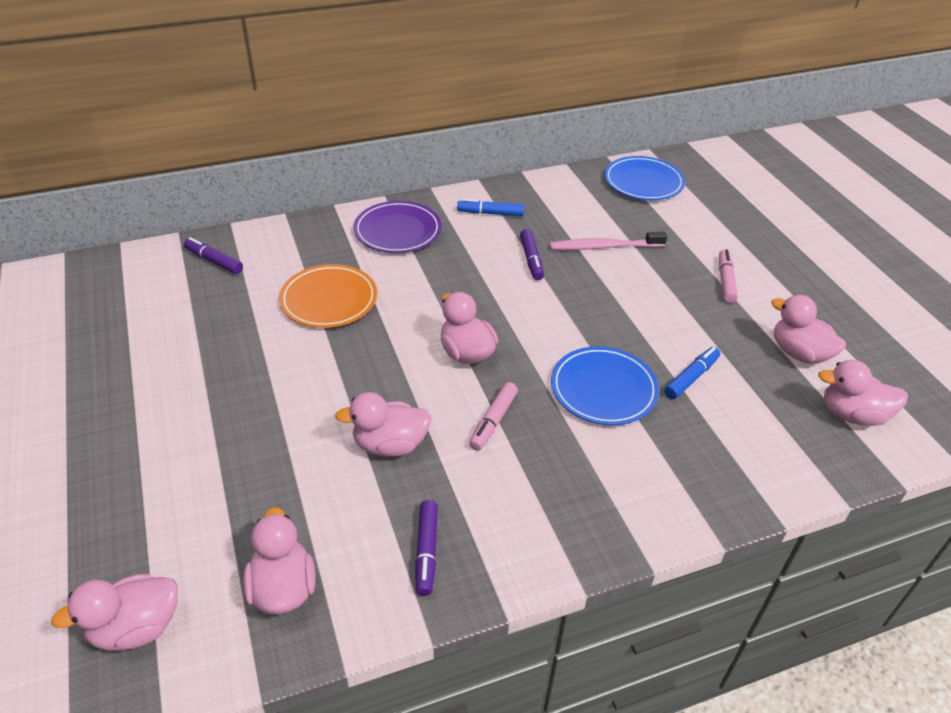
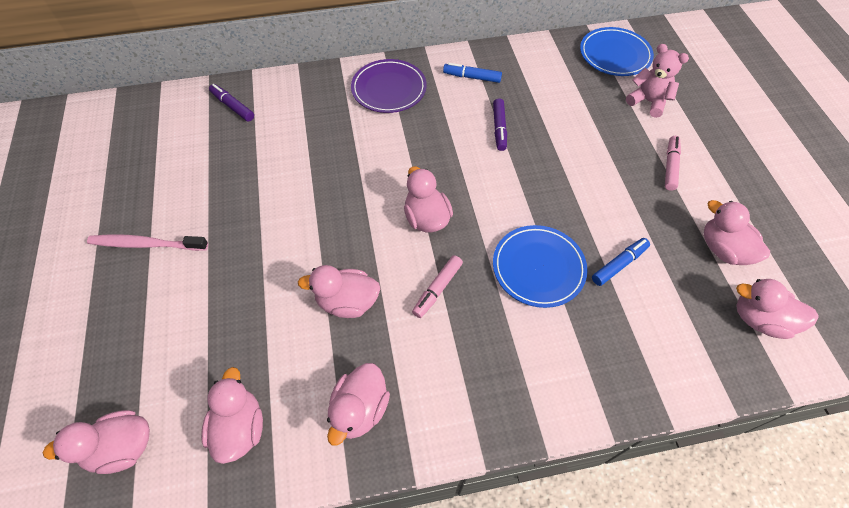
camera: 10 degrees right, 15 degrees up
orange plate [279,264,377,328] -> none
purple marker [415,500,438,596] -> pink duck [327,363,390,446]
pink toothbrush [550,232,667,250] -> pink toothbrush moved to [87,235,208,251]
none -> pink teddy bear [626,44,689,118]

